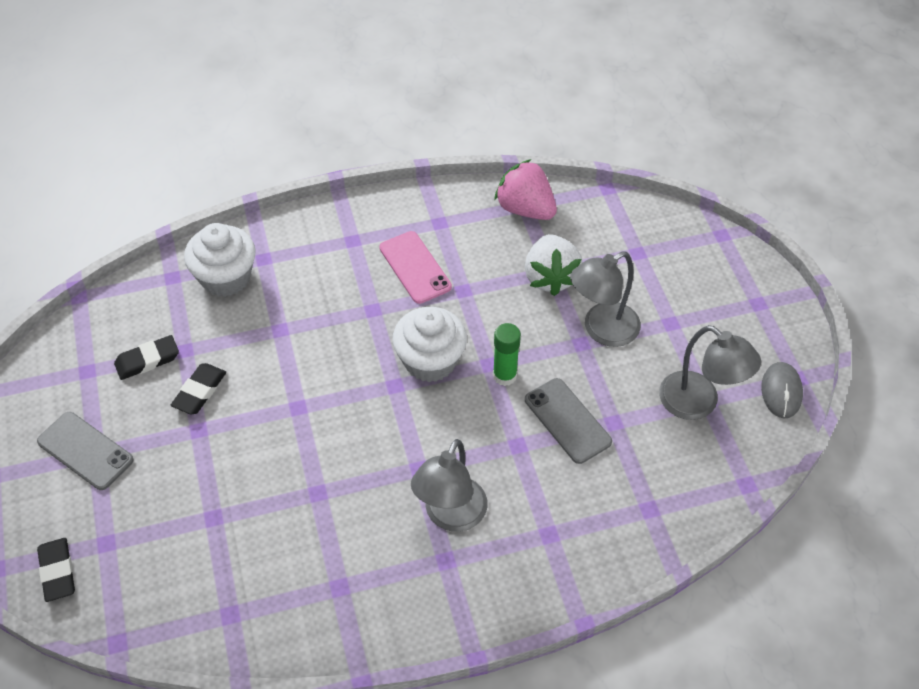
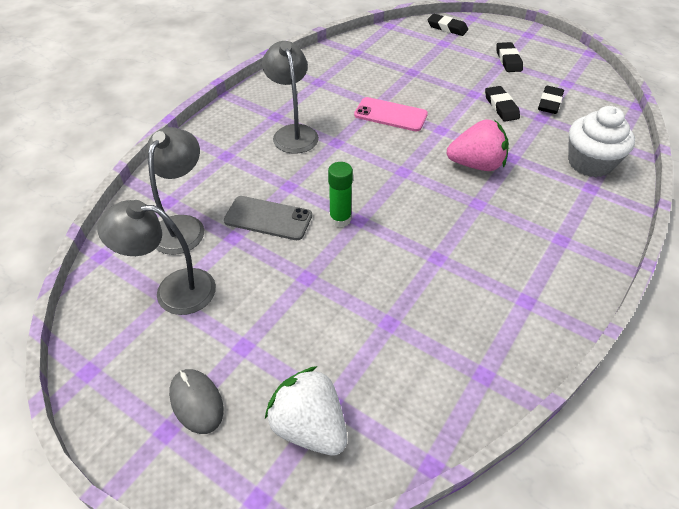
camera: 140 degrees right, 5 degrees down
grey phone [37,412,134,490] -> black eraser [497,42,523,72]
pink phone [379,231,452,304] -> pink phone moved to [354,97,428,132]
white cupcake [392,307,467,382] -> none
pink strawberry [494,159,557,220] -> pink strawberry moved to [446,119,509,171]
white strawberry [525,234,582,296] -> white strawberry moved to [265,366,347,455]
grey lamp [570,251,641,347] -> grey lamp moved to [147,127,204,255]
grey mouse [761,362,803,418] -> grey mouse moved to [169,369,224,434]

